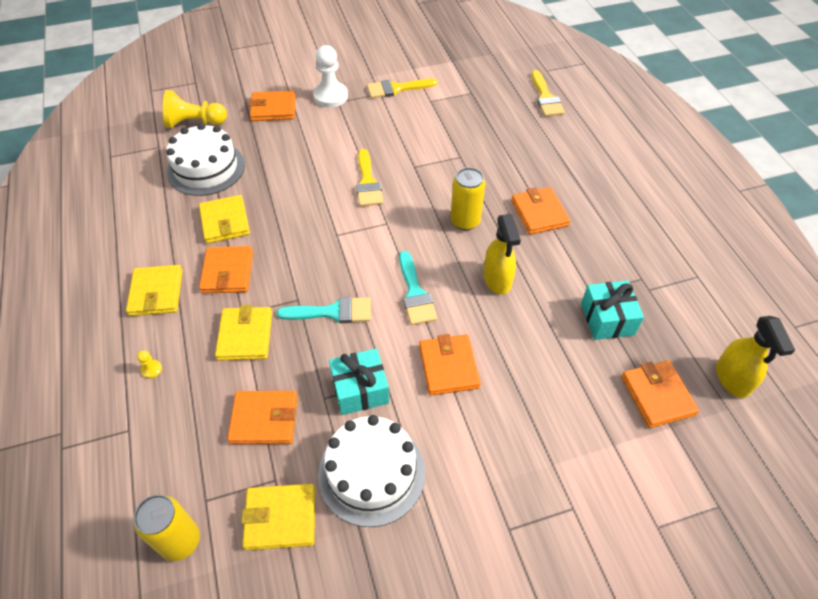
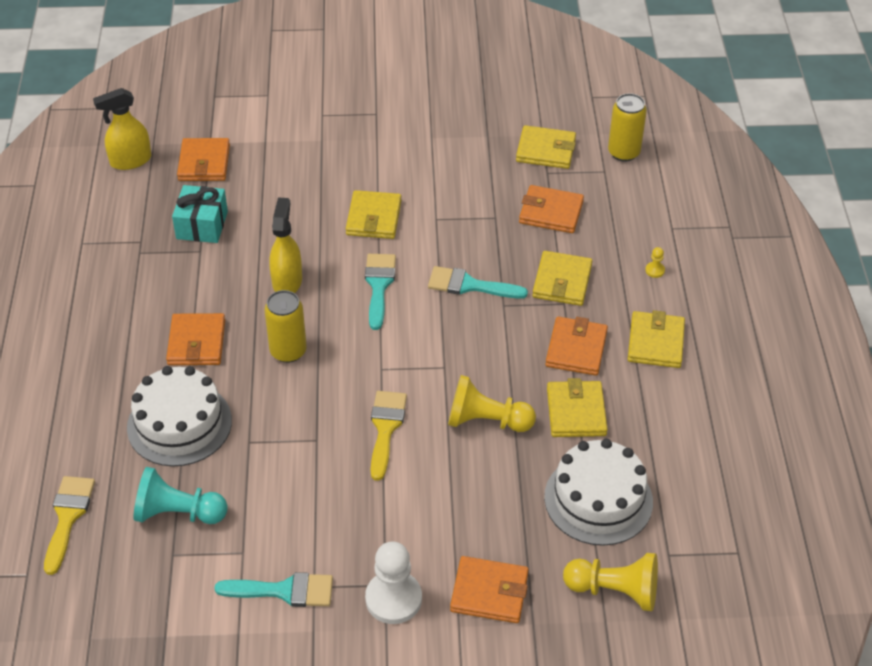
camera: 165 degrees left, 5 degrees down
white cake [318,415,425,527] -> white cake moved to [127,366,232,466]
turquoise gift [329,348,389,415] -> none
yellow brush [367,78,438,98] -> turquoise brush [214,572,333,607]
orange wallet [419,334,481,395] -> yellow wallet [346,190,401,239]
yellow spray bottle [716,316,795,398] -> yellow spray bottle turned 120 degrees counterclockwise [93,88,151,170]
none -> turquoise pawn [133,467,228,524]
none -> yellow pawn [448,375,536,432]

